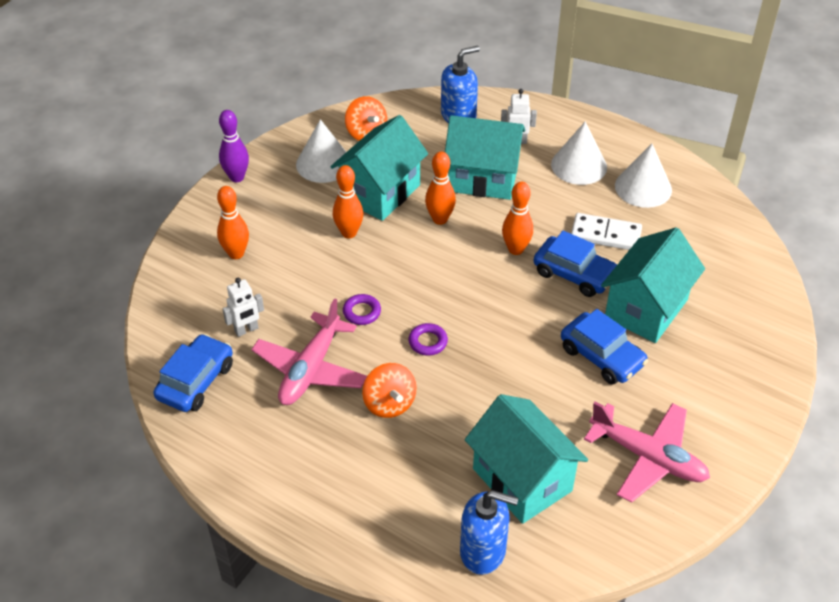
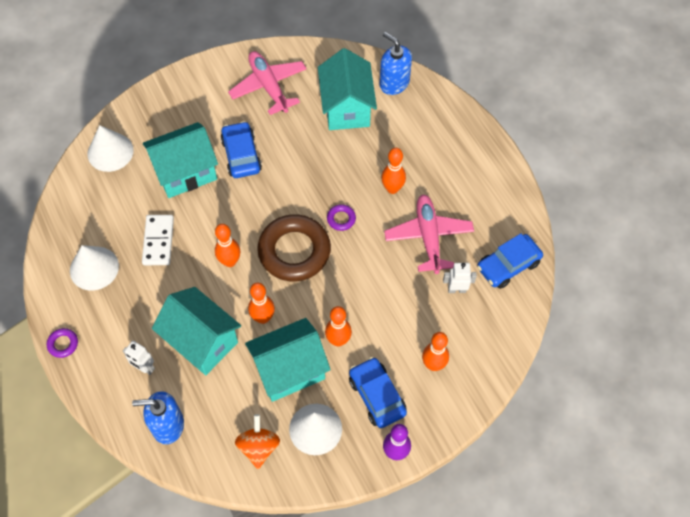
camera: 150 degrees left, 15 degrees up
pink plane [251,298,367,405] -> pink plane turned 60 degrees counterclockwise [384,195,474,274]
purple ring [343,294,381,325] -> purple ring moved to [47,328,78,358]
orange spinning top [362,363,417,418] -> orange bowling pin [381,148,406,194]
blue car [534,231,617,297] -> blue car moved to [349,357,407,428]
white cone [551,121,607,185] -> white cone moved to [87,125,134,172]
white domino [571,213,642,250] -> white domino turned 45 degrees clockwise [142,215,174,265]
none -> brown ring [257,214,331,281]

